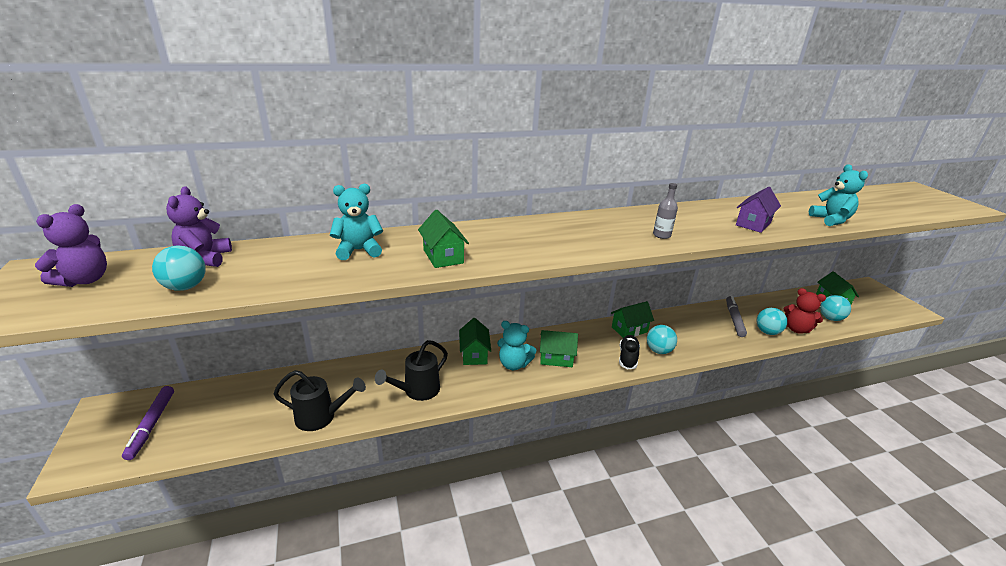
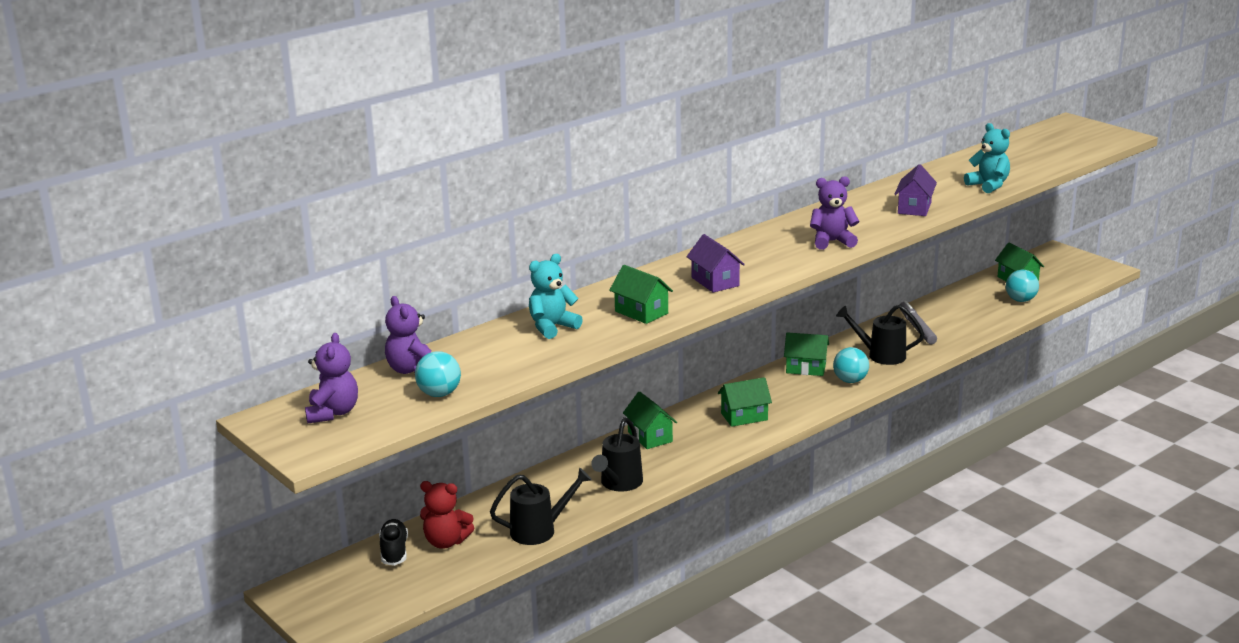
camera: 20 degrees left, 5 degrees down
purple marker [122,386,174,460] -> none
turquoise teddy bear [497,321,536,370] -> none
green house [611,301,654,338] -> green house turned 60 degrees clockwise [784,332,829,376]
black shoe [619,335,640,369] -> black shoe moved to [379,519,408,566]
grey bottle [653,183,678,239] -> purple teddy bear [810,176,859,250]
turquoise ball [757,308,787,335] -> none
red teddy bear [784,288,826,334] -> red teddy bear moved to [420,481,474,549]
none -> purple house [687,234,745,293]
none -> black watering can [836,305,924,365]

